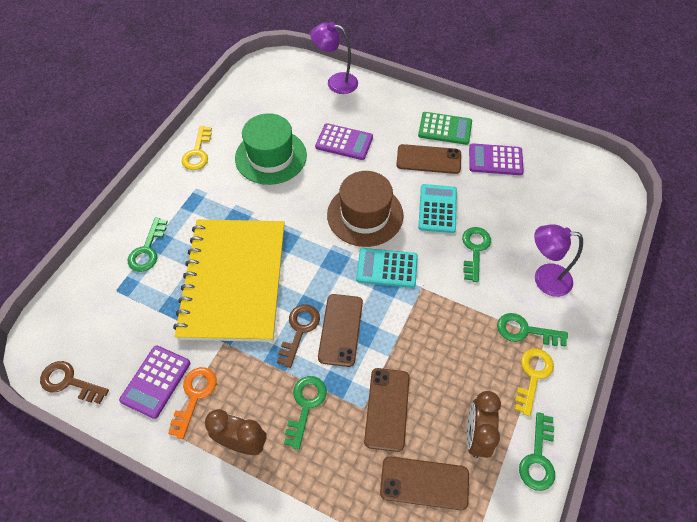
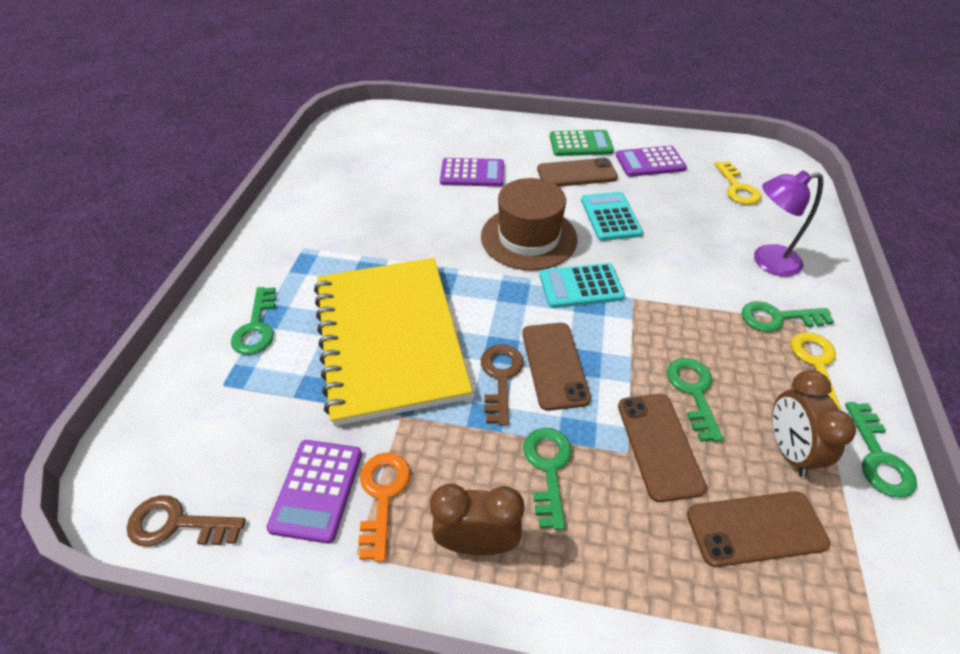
camera: 15 degrees left, 10 degrees down
yellow key [182,126,212,170] -> yellow key moved to [715,161,761,205]
green hat [235,113,307,185] -> none
purple lamp [310,22,358,94] -> none
green key [462,227,491,282] -> green key moved to [667,358,723,442]

